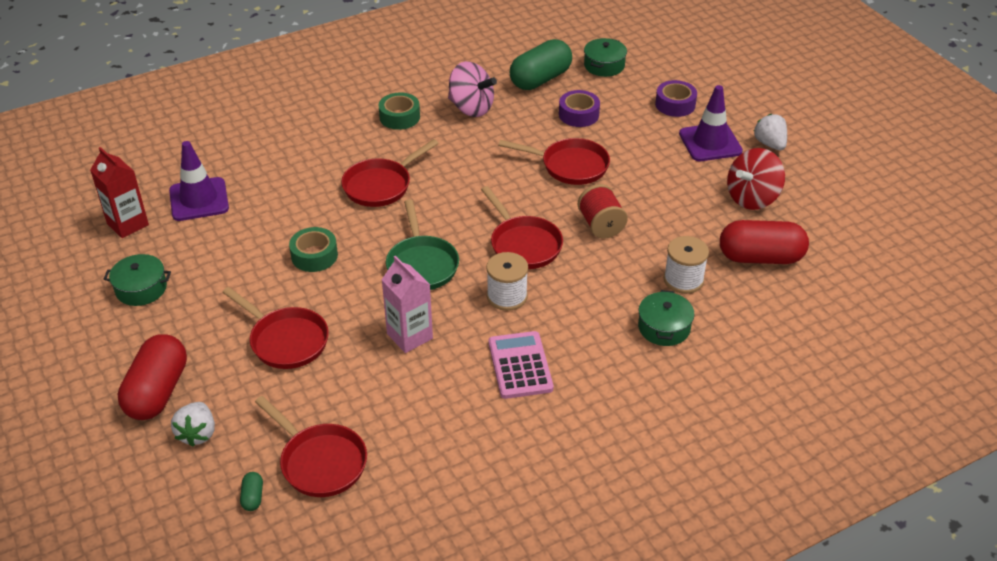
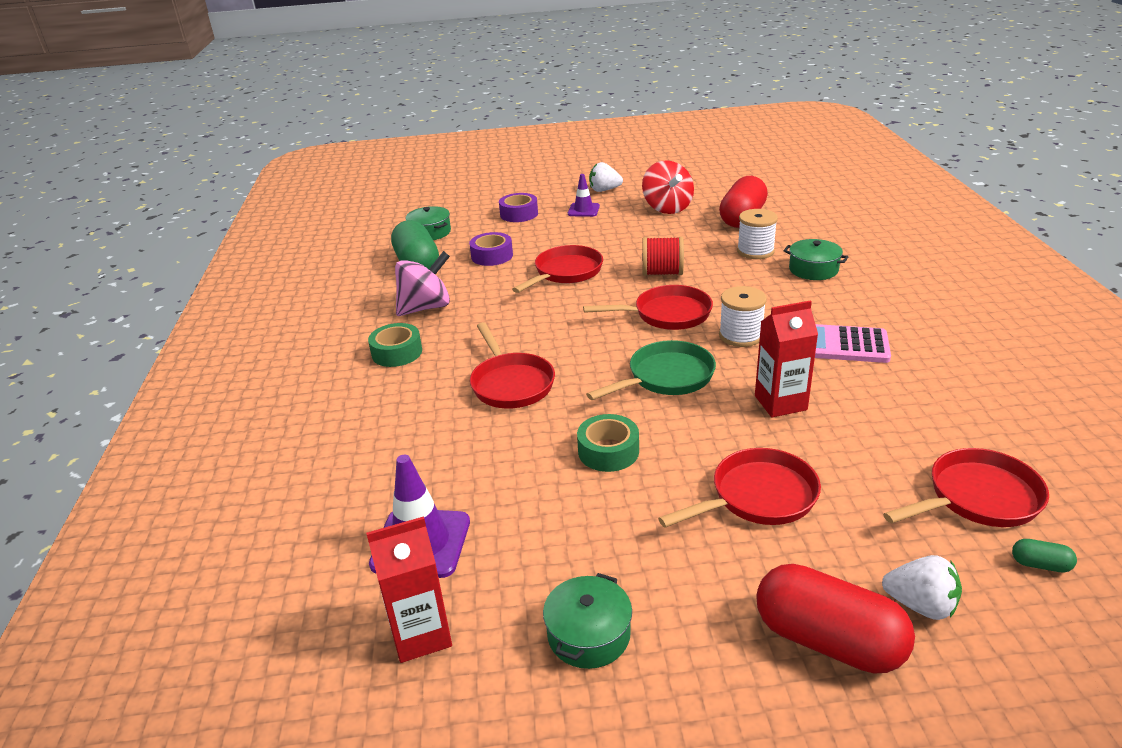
camera: 65 degrees left, 10 degrees down
pink carton [381,256,433,353] -> red carton [755,300,818,417]
green pan [386,199,459,290] -> green pan turned 45 degrees counterclockwise [586,340,716,400]
purple traffic cone [679,85,743,161] -> purple traffic cone [568,174,600,217], size x0.61

